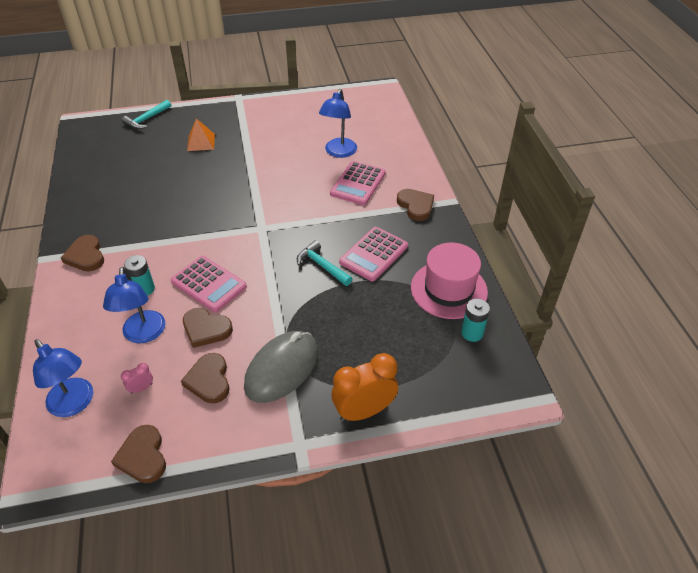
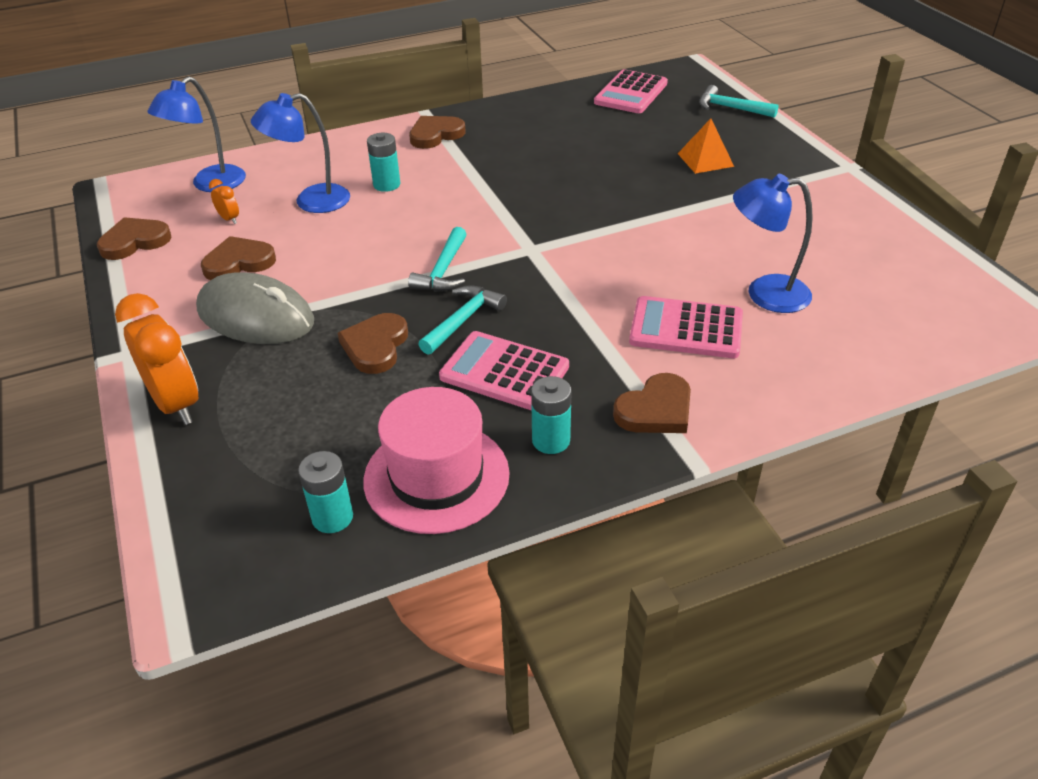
camera: 80 degrees right, 5 degrees down
pink clock [121,363,153,394] -> orange clock [209,179,239,224]
pink calculator [171,256,247,312] -> pink calculator moved to [594,69,668,113]
brown heart [183,308,233,348] -> brown heart moved to [338,313,408,374]
none -> turquoise hammer [408,227,467,292]
none -> turquoise battery [531,376,572,454]

